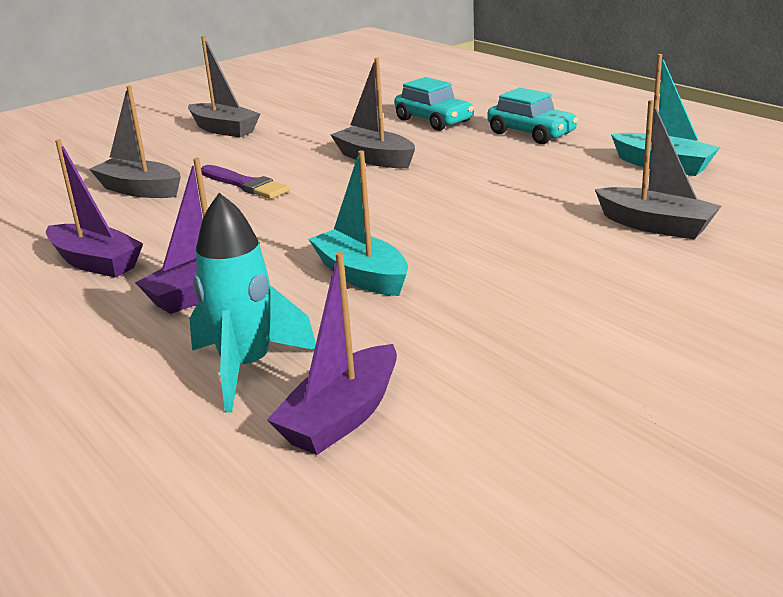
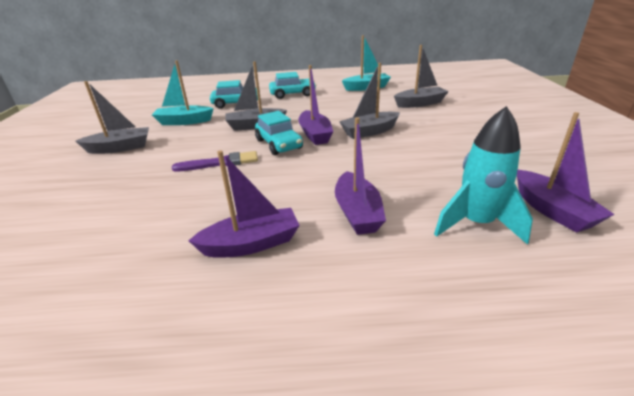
camera: 55 degrees left, 5 degrees up
grey boat [89,86,181,198] -> grey boat moved to [339,63,400,139]
turquoise boat [309,150,408,296] -> turquoise boat moved to [152,60,214,125]
none -> turquoise car [255,111,303,155]
none -> purple boat [298,65,333,145]

